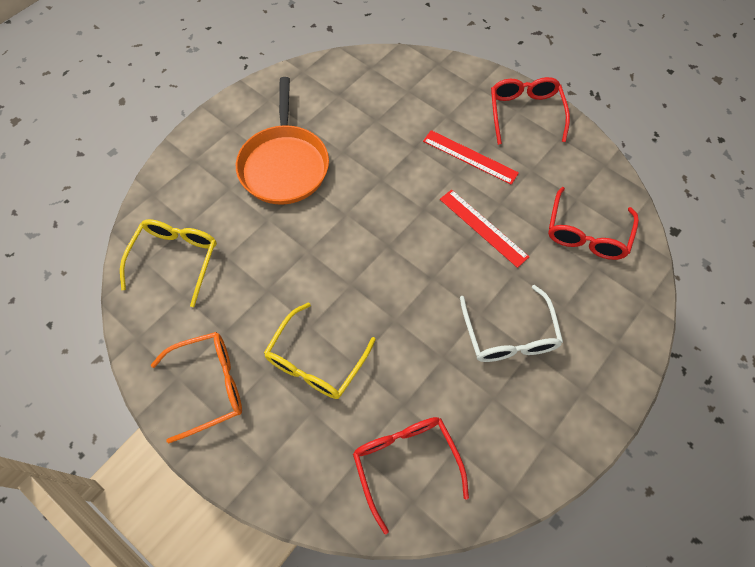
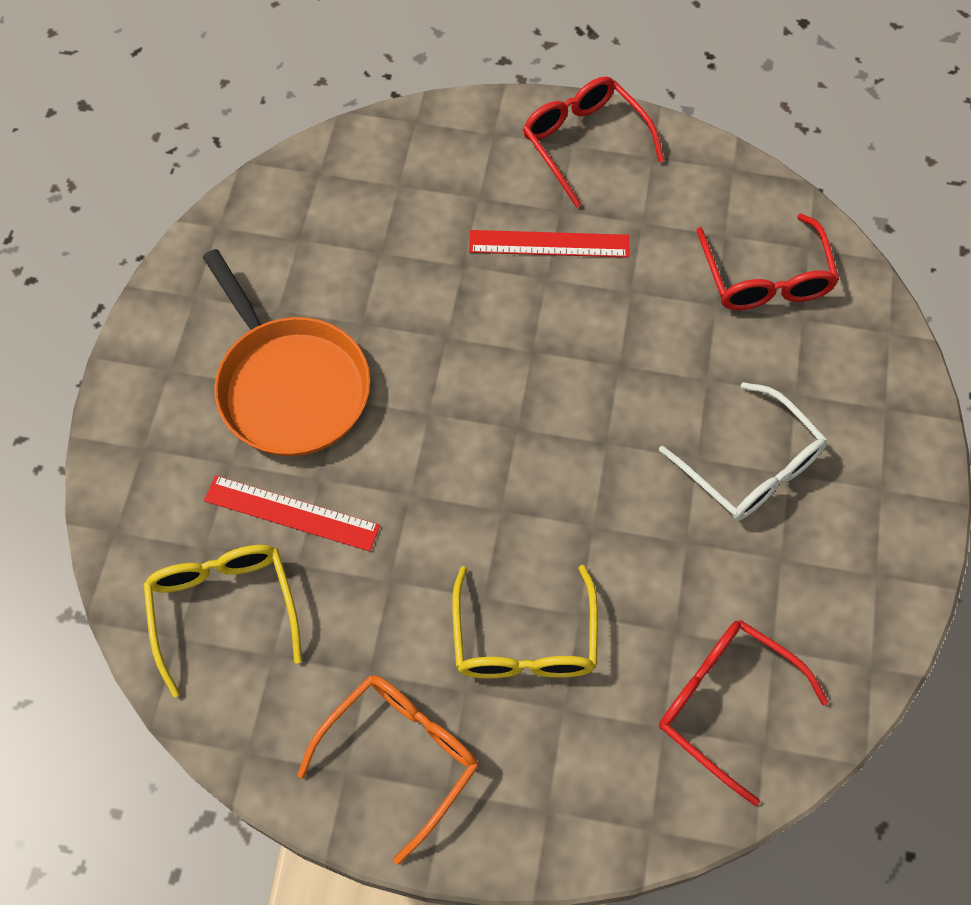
camera: 30 degrees left, 0 degrees up
red ruler [440,190,529,268] -> red ruler moved to [204,475,380,551]

